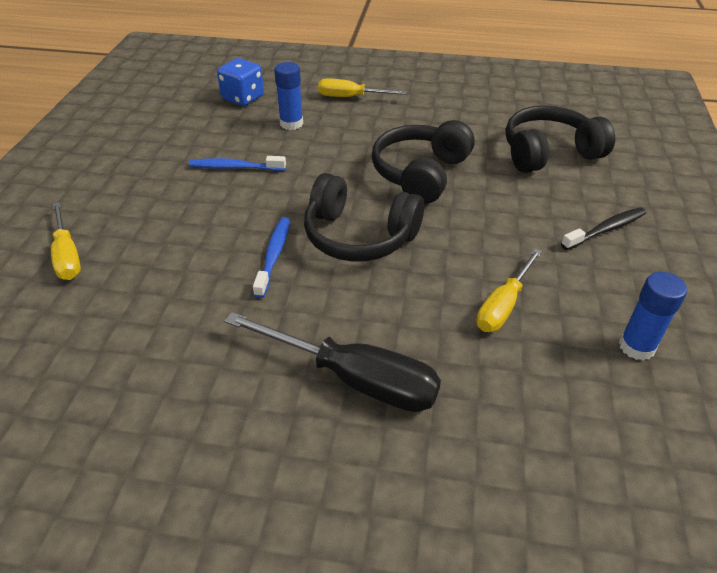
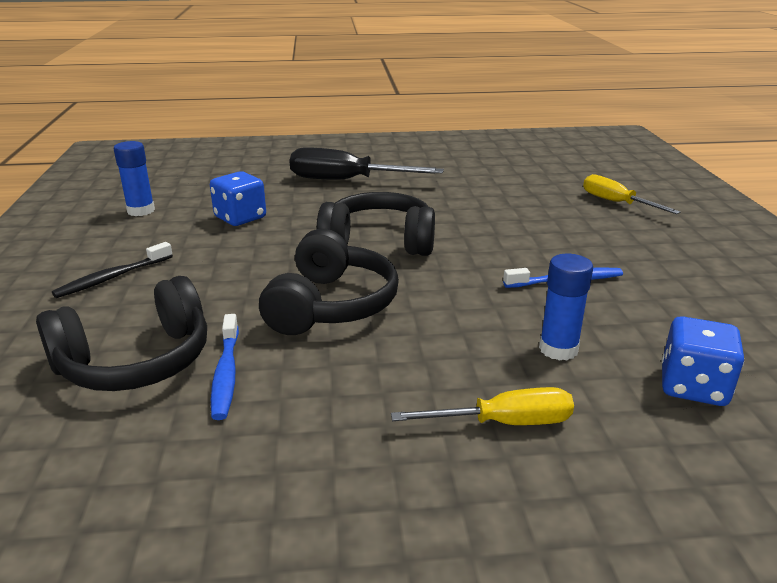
camera: 165 degrees right, 15 degrees down
blue toothbrush [253,217,290,298] -> blue toothbrush moved to [211,314,239,420]
yellow screwdriver [476,249,542,332] -> blue dice [210,171,266,226]

